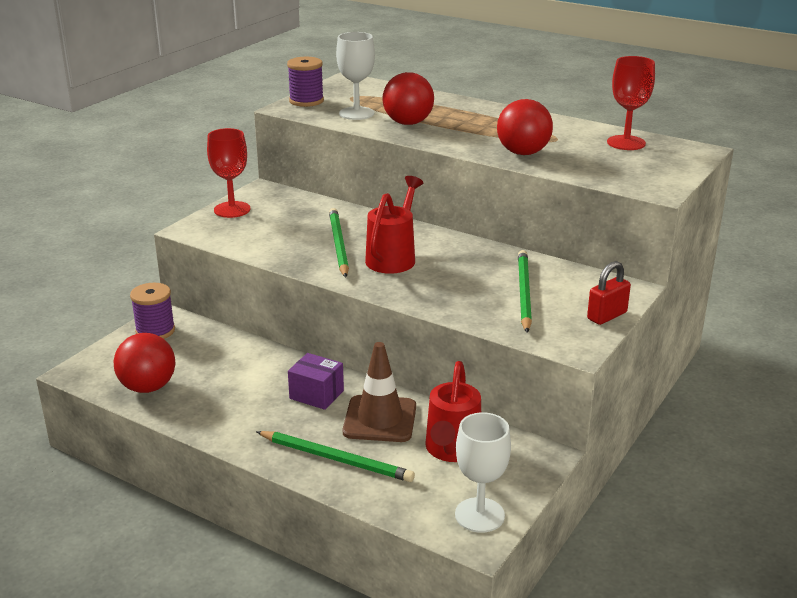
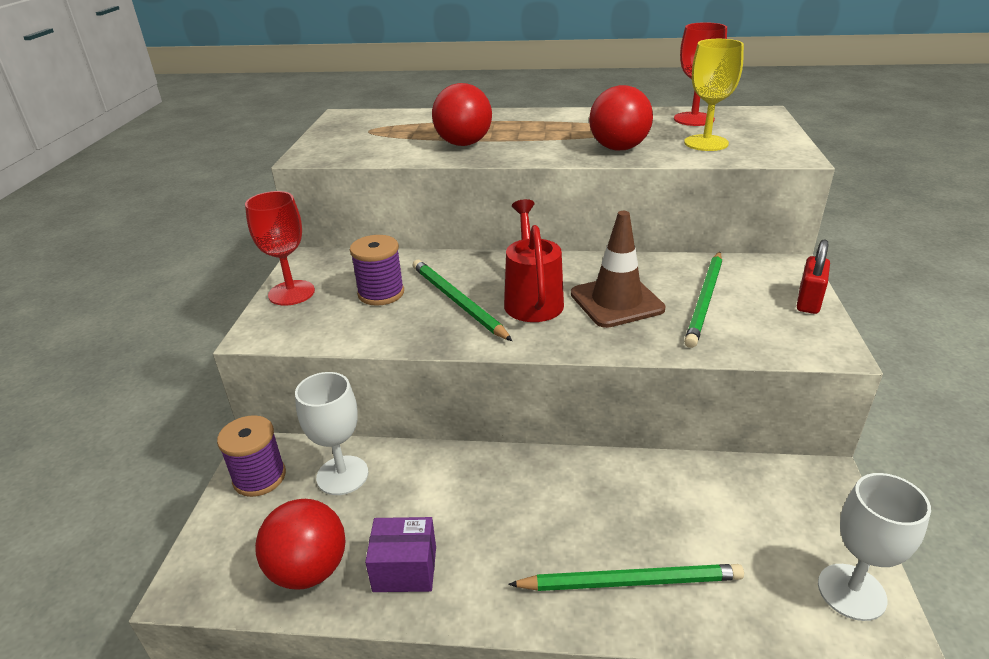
camera: 25 degrees left, 5 degrees up
purple spool [287,57,324,107] -> purple spool moved to [350,235,404,306]
purple box [288,353,344,410] -> purple box moved to [365,517,436,592]
white goblet [336,32,375,120] -> white goblet moved to [295,372,368,495]
brown traffic cone [343,342,416,442] -> brown traffic cone moved to [571,211,665,328]
red watering can [425,361,481,462] -> none
green pencil [518,250,532,333] -> green pencil turned 135 degrees counterclockwise [684,252,722,348]
none -> yellow goblet [684,39,744,151]

